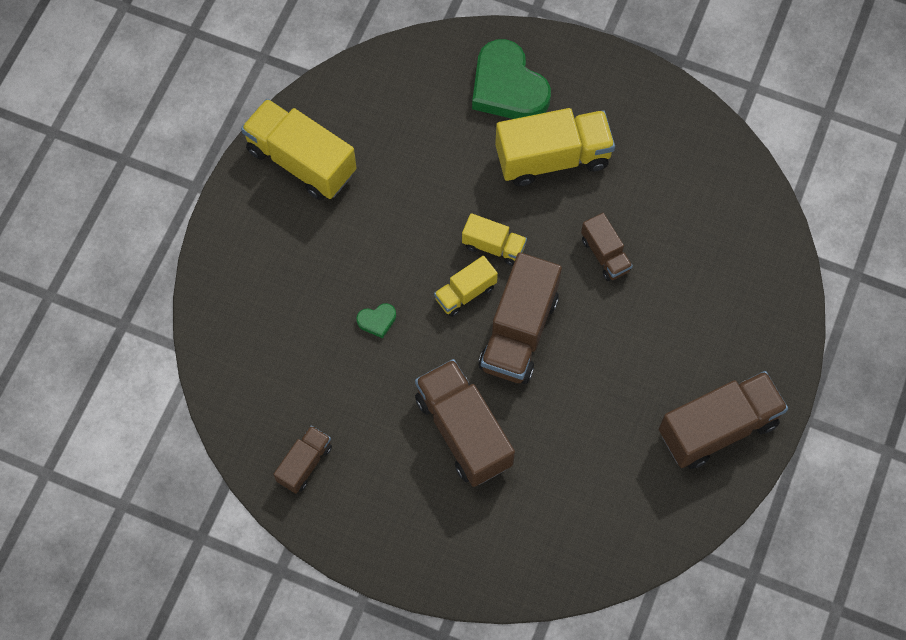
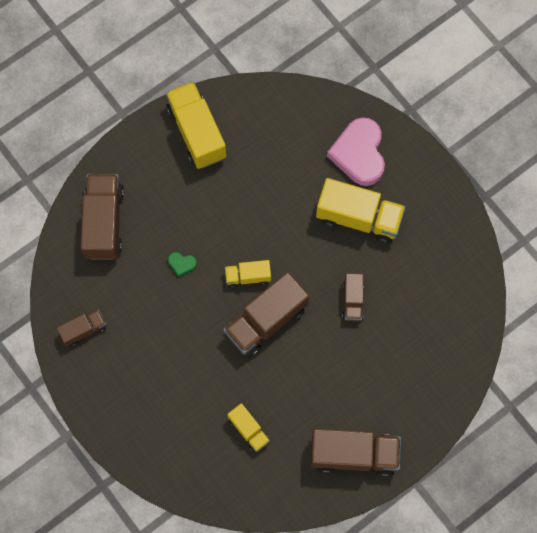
camera: 30 degrees right, 5 degrees up
brown truck [415,359,515,487] -> brown truck moved to [81,174,124,260]
yellow truck [462,213,527,266] -> yellow truck moved to [227,403,270,452]
green heart [472,39,551,119] -> pink heart [327,118,385,186]

